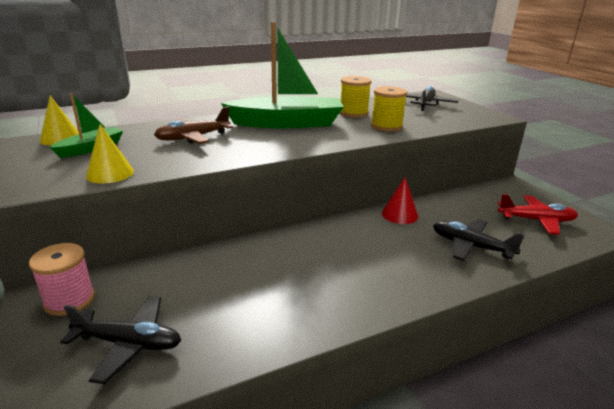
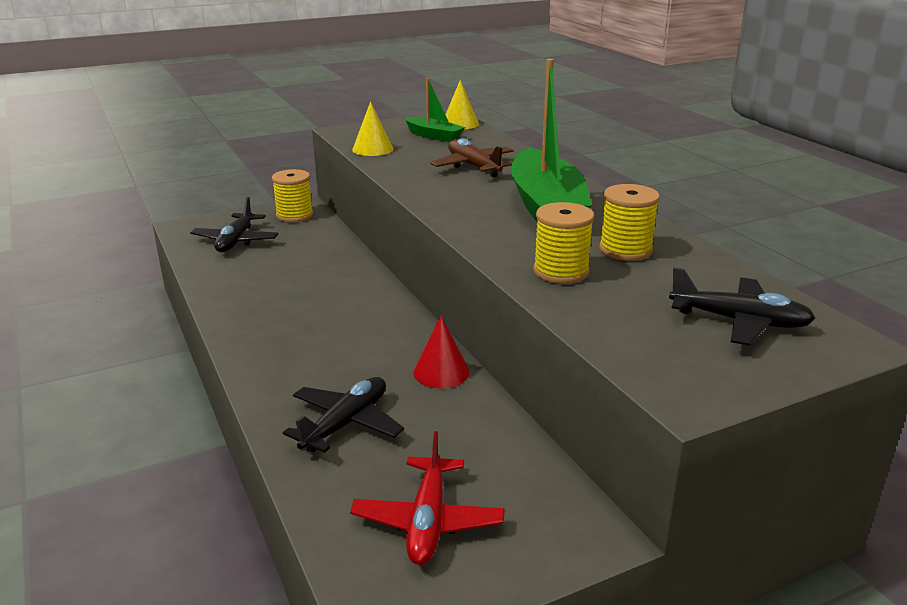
camera: 90 degrees right, 0 degrees up
pink spool [29,243,95,316] -> yellow spool [272,169,313,222]

